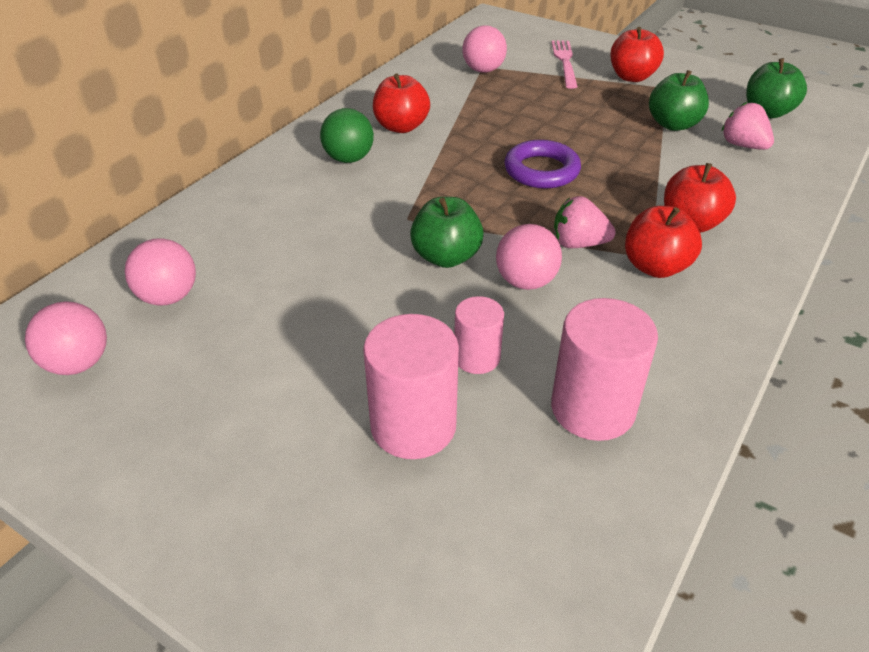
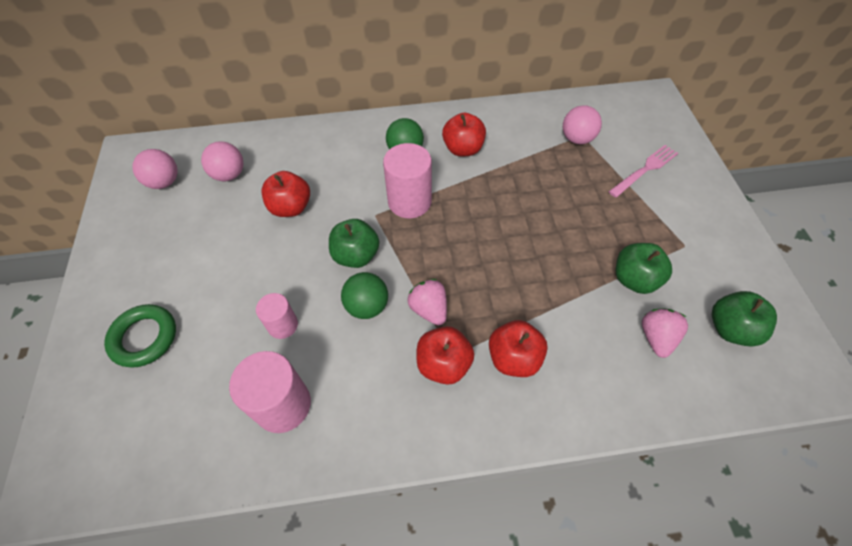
camera: 50 degrees right, 15 degrees up
pink cylinder [363,314,459,459] -> pink cylinder moved to [383,143,432,218]
pink ball [496,224,562,290] -> green ball [341,272,388,319]
purple ring [504,140,581,189] -> none
red apple [610,27,664,82] -> red apple moved to [262,171,310,217]
none -> green ring [104,304,176,368]

